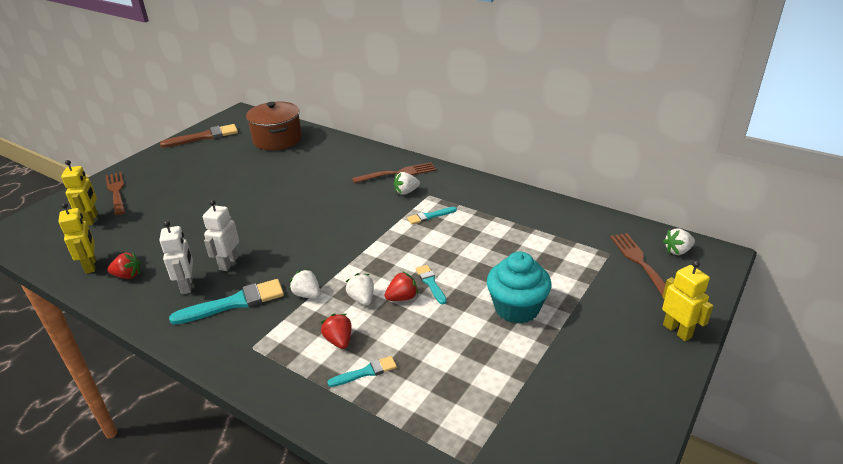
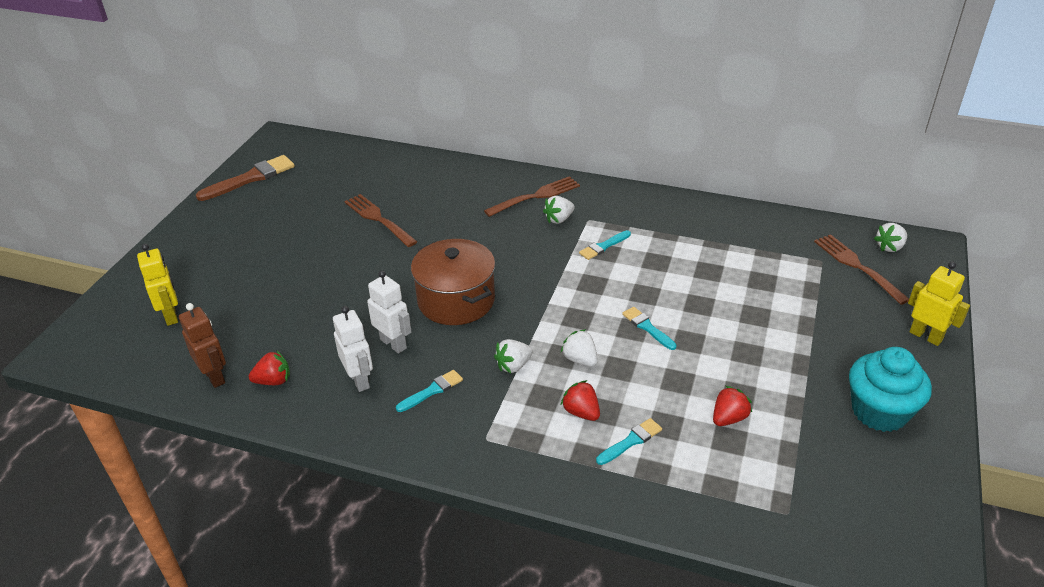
camera: 15 degrees left, 5 degrees up
yellow robot [58,203,96,274] -> brown robot [179,303,226,388]
brown fork [105,172,125,215] -> brown fork moved to [344,194,417,247]
turquoise brush [169,279,284,325] -> turquoise brush [396,370,463,412], size x0.55
white robot [203,199,239,271] -> white robot turned 135 degrees clockwise [367,270,412,354]
brown pot [246,102,302,150] -> brown pot moved to [411,239,495,325]
white strawberry [289,269,320,299] -> white strawberry turned 60 degrees counterclockwise [494,339,533,373]
red strawberry [385,271,418,301] -> red strawberry moved to [713,386,752,426]
turquoise cupcake [487,252,552,324] -> turquoise cupcake moved to [849,347,932,432]

